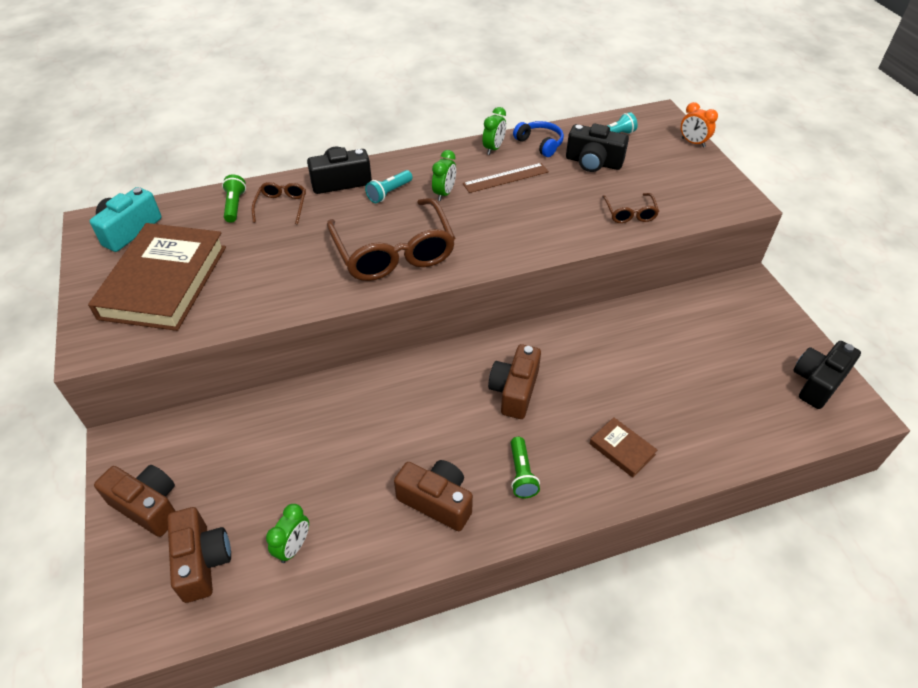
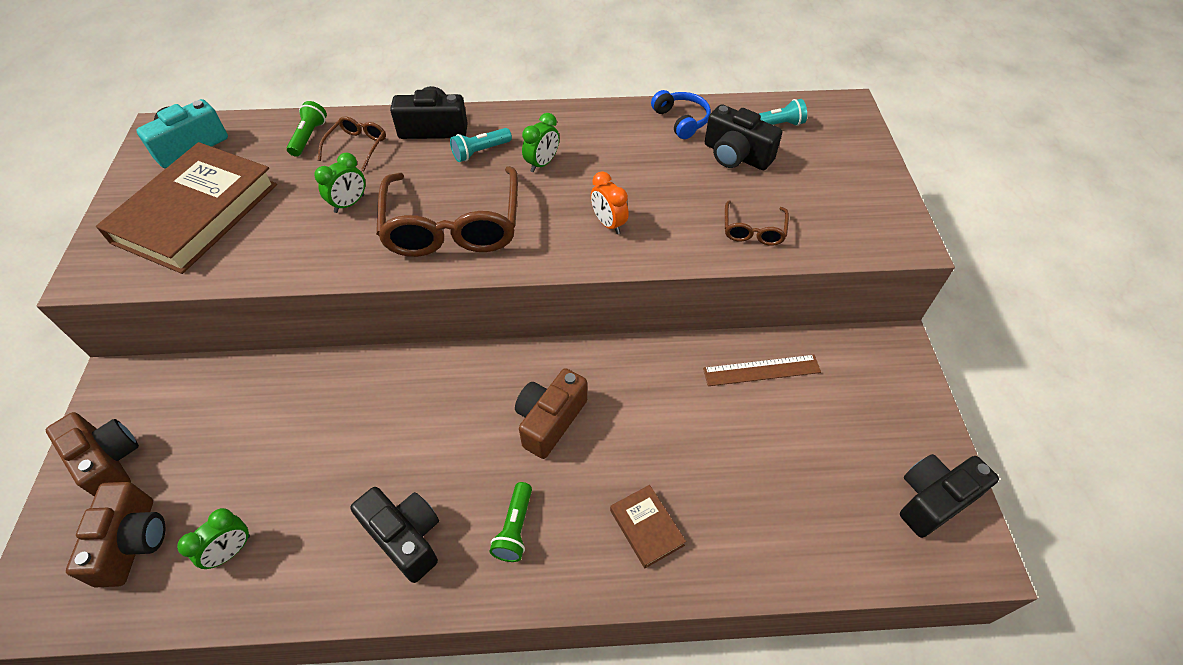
camera: 15 degrees right, 5 degrees up
brown camera [394,460,473,531] -> black camera [350,487,439,583]
brown ruler [463,163,549,193] -> brown ruler moved to [703,355,821,386]
green clock [482,107,506,155] -> green clock moved to [314,153,365,213]
orange clock [681,102,718,148] -> orange clock moved to [591,171,629,234]

